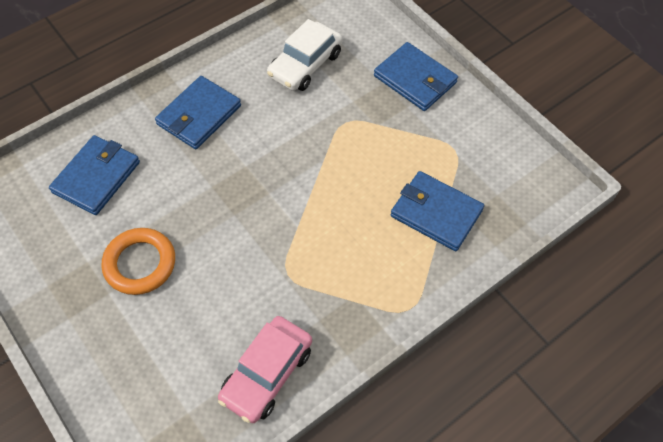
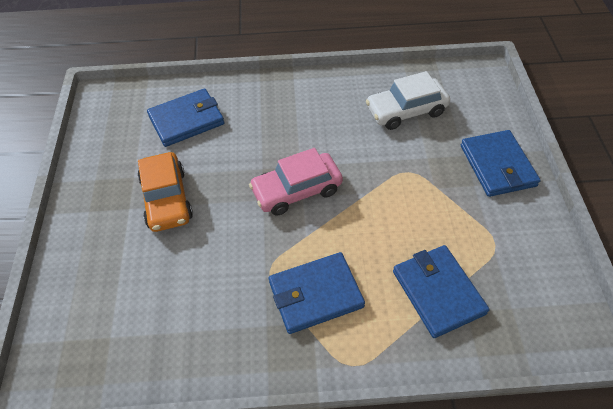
camera: 35 degrees right, 5 degrees down
orange ring [102,228,175,295] -> orange car [138,152,193,232]
blue wallet [155,76,241,149] -> blue wallet moved to [269,252,365,334]
pink car [218,316,312,423] -> pink car moved to [249,148,343,215]

